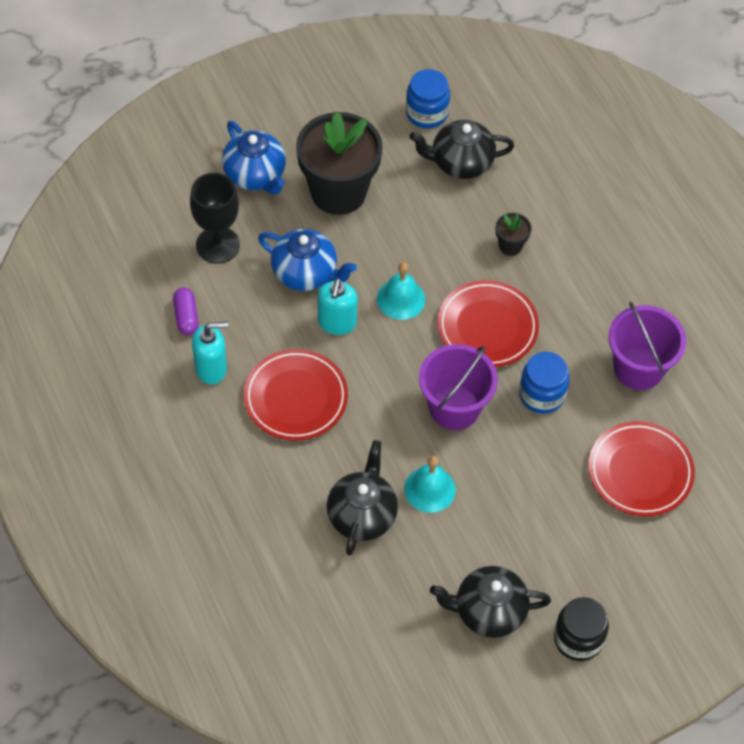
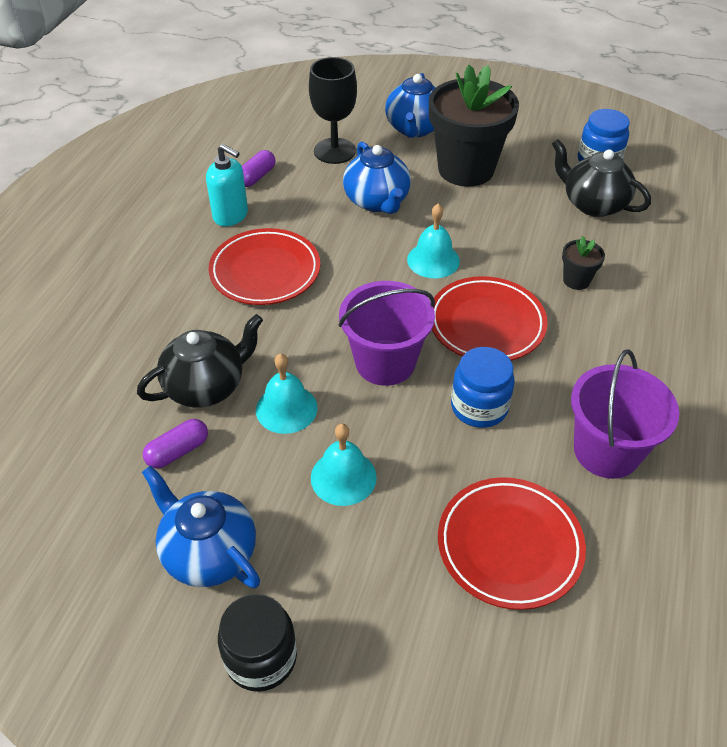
camera: 45 degrees right, 10 degrees down
turquoise soap dispenser [318,278,358,335] -> none
black teapot [430,566,551,638] -> blue teapot [142,465,260,588]
none -> purple capsule [143,419,208,469]
none -> turquoise bell [311,424,377,506]

